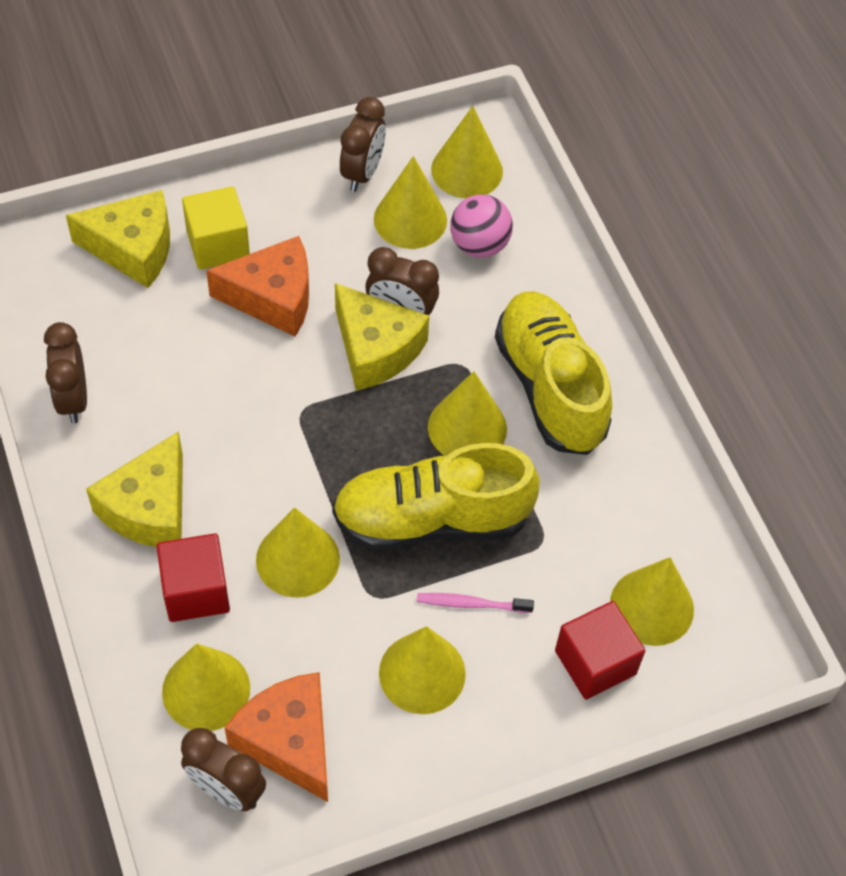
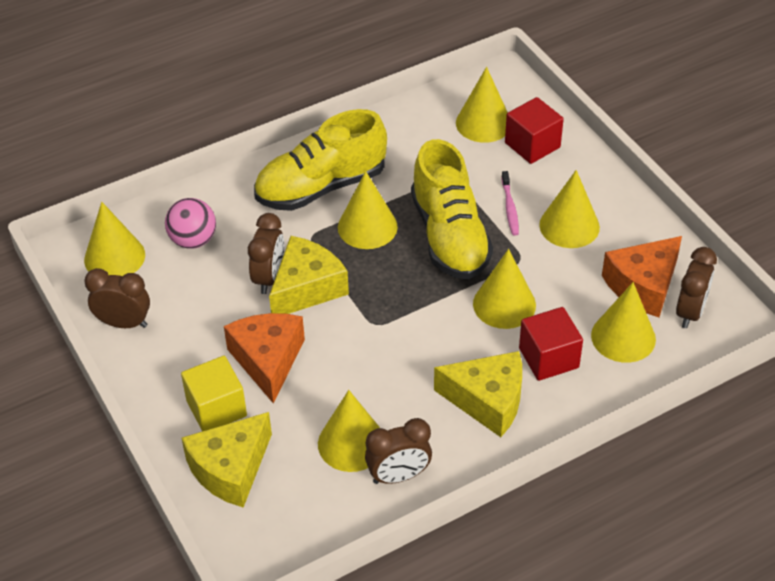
camera: 95 degrees left, 10 degrees down
yellow cheese [66,190,170,288] -> yellow cheese turned 135 degrees counterclockwise [182,412,272,508]
yellow cone [374,156,447,249] -> yellow cone moved to [318,390,380,472]

